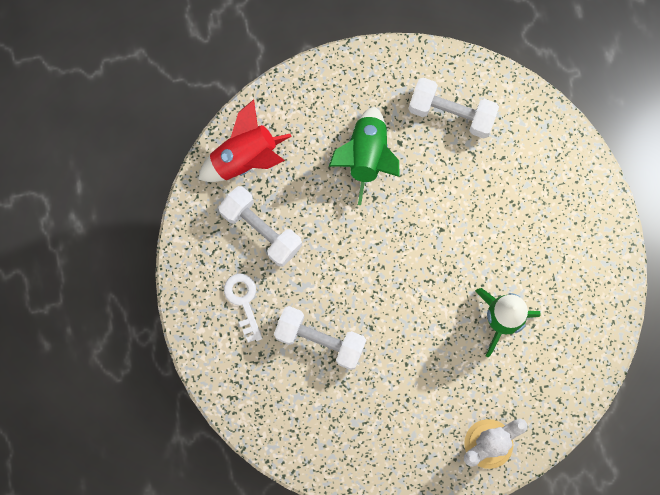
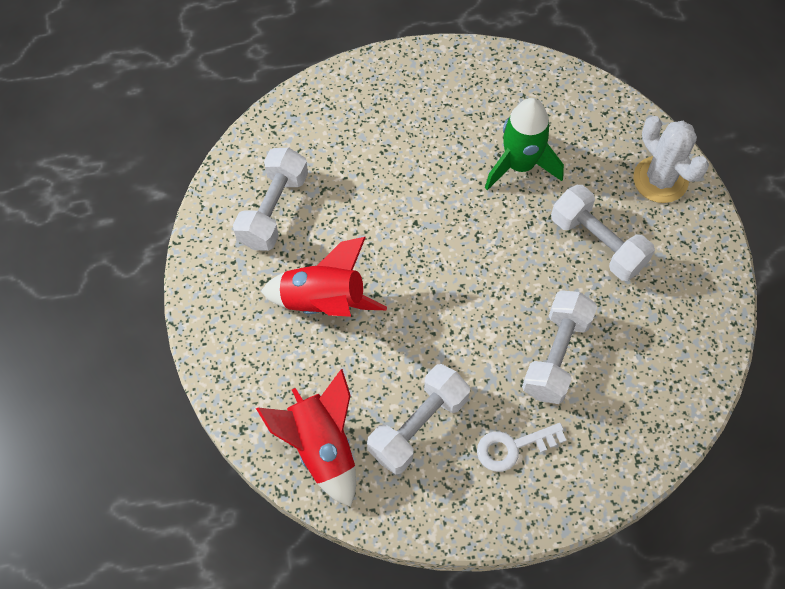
camera: 90 degrees left, 15 degrees down
green rocket [329,106,399,205] -> red rocket [261,237,387,317]
none -> white dumbbell [551,185,655,281]

